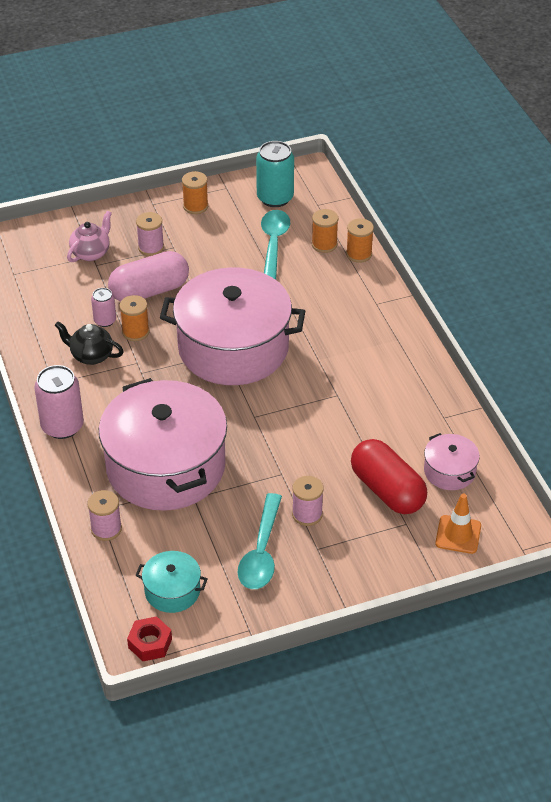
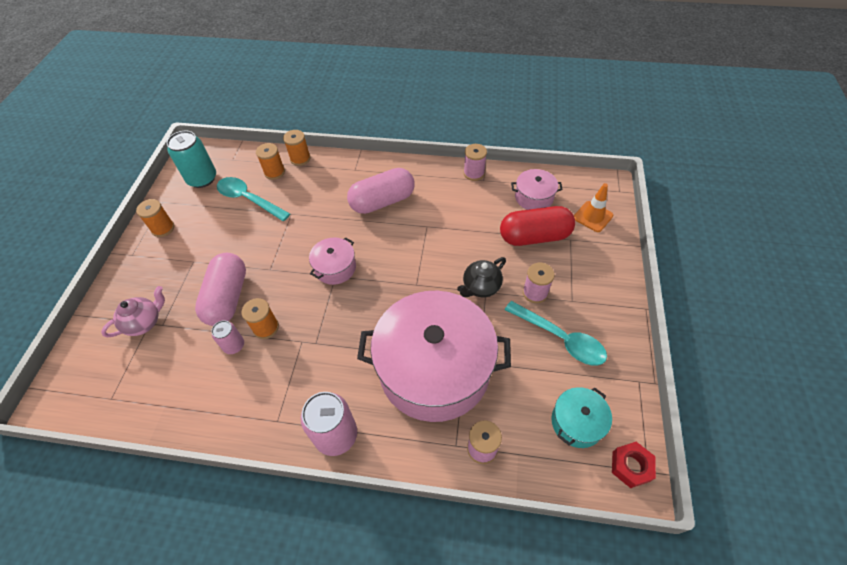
camera: 60 degrees left, 10 degrees up
black teapot [55,321,124,365] -> black teapot moved to [457,257,506,297]
pink teapot [67,211,112,262] -> pink teapot turned 75 degrees clockwise [101,286,165,337]
pink spool [136,212,164,256] -> pink spool moved to [464,144,487,181]
pink pot [160,267,305,385] -> pink pot [309,237,356,285], size x0.44
none -> pink capsule [347,168,415,214]

